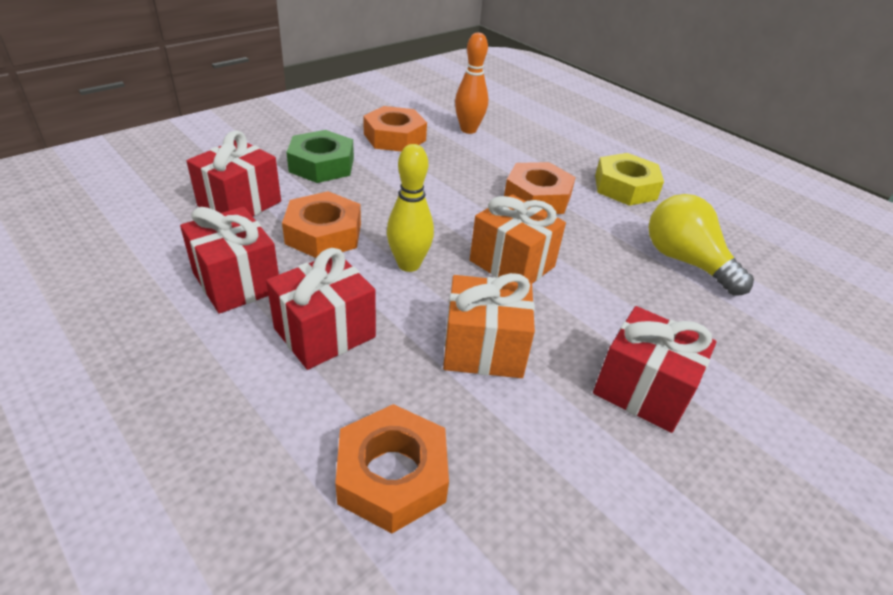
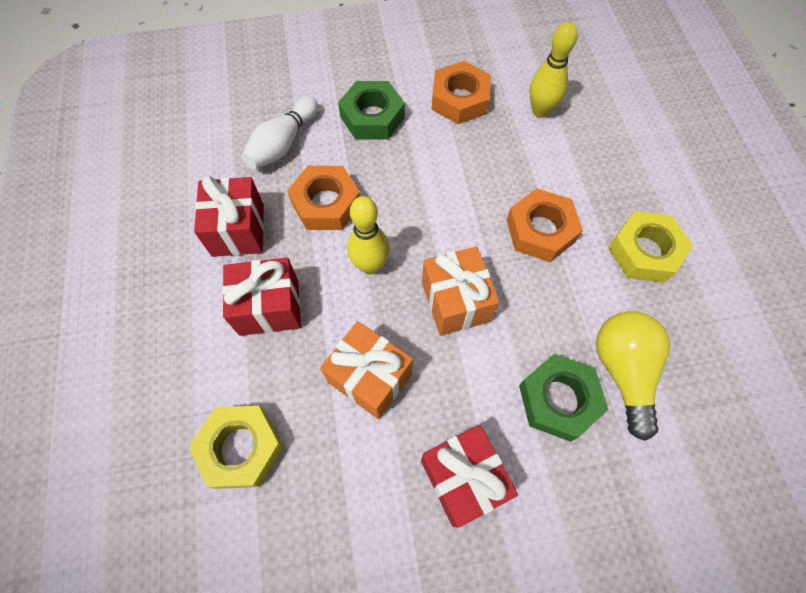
camera: 35 degrees right, 25 degrees up
red gift [187,130,281,217] -> white bowling pin [242,97,318,169]
orange nut [335,404,449,533] -> yellow nut [189,406,284,489]
orange bowling pin [455,32,488,134] -> yellow bowling pin [530,22,578,118]
none -> green nut [519,354,608,442]

